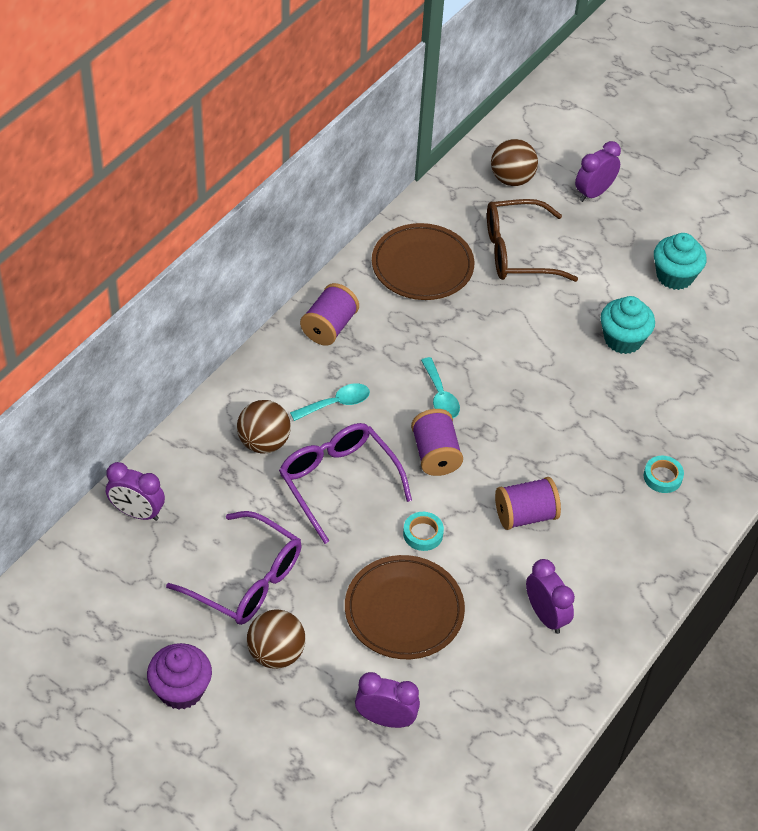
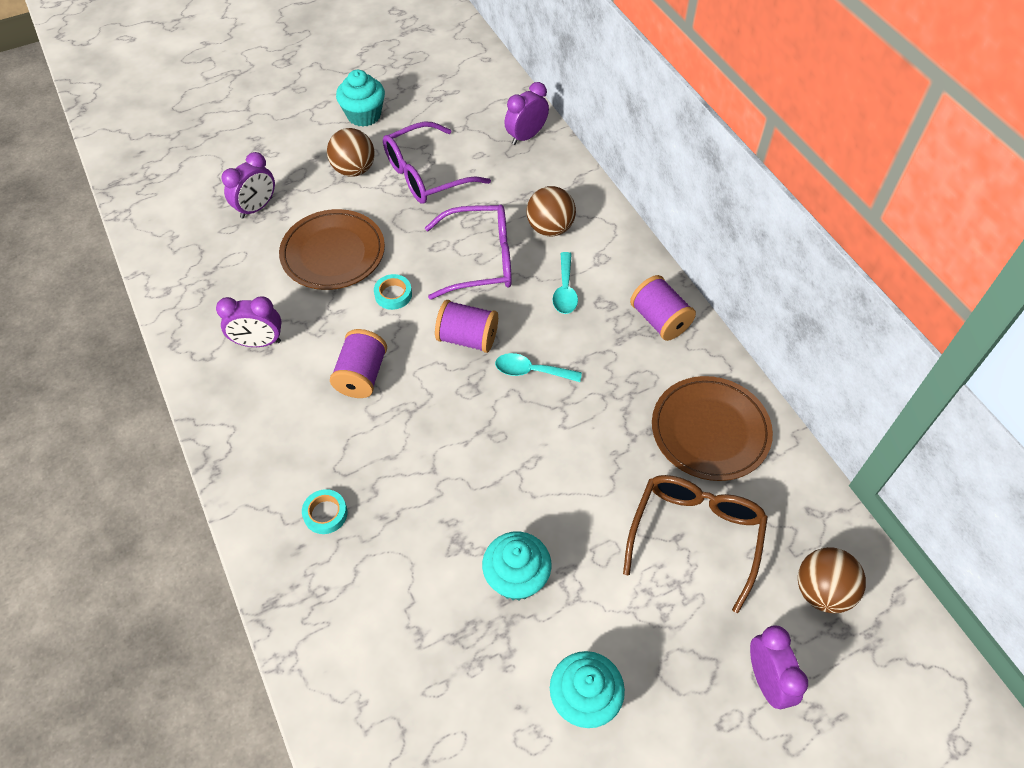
camera: 120 degrees right, 5 degrees up
purple cupcake [147,643,212,710] -> turquoise cupcake [336,70,385,127]

